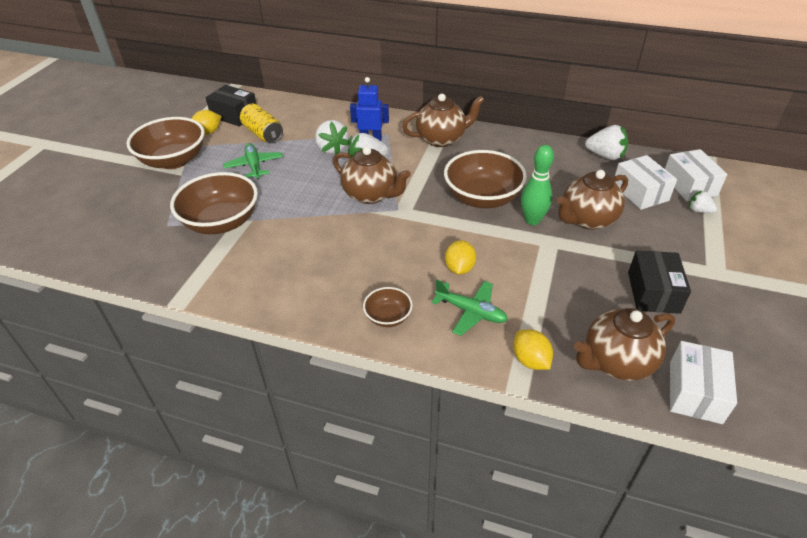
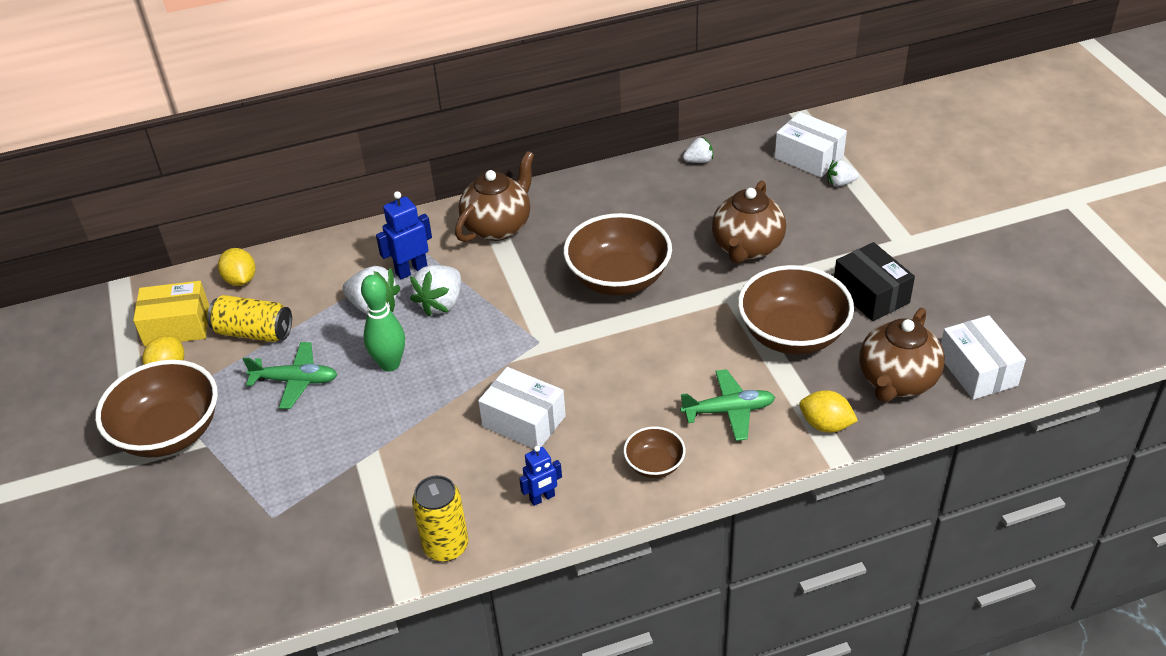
camera: 35 degrees left, 0 degrees up
brown bowl [170,172,258,234] -> brown bowl moved to [738,265,854,355]
black box [205,85,256,127] -> yellow box [133,281,209,346]
green plane [223,143,283,179] -> green plane turned 150 degrees clockwise [243,342,337,409]
brown teapot [333,146,411,204] -> none
yellow lemon [445,240,476,275] -> yellow lemon moved to [218,248,255,286]
green bowling pin [521,145,554,225] -> green bowling pin moved to [361,275,405,371]
white strawberry [585,125,628,160] -> white strawberry [683,137,713,163], size x0.58
white box [615,155,677,210] -> white box moved to [478,367,566,449]
none -> yellow can [412,475,468,562]
none -> blue robot [519,446,562,506]

